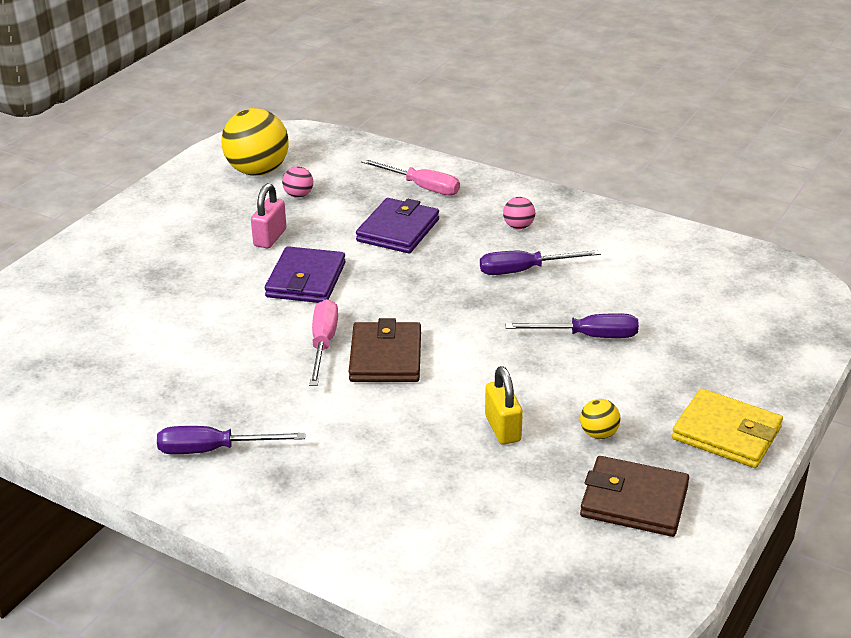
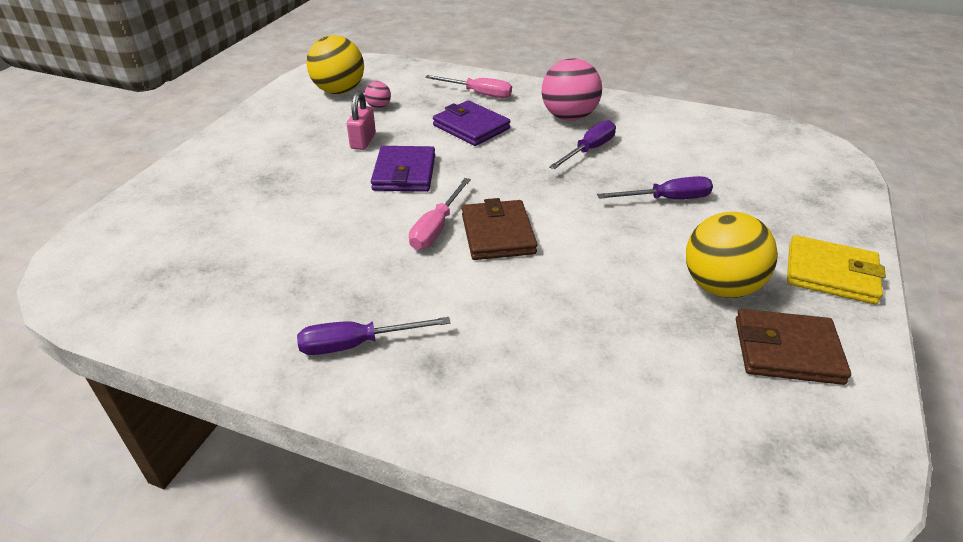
camera: 10 degrees left, 5 degrees up
pink screwdriver [309,299,338,386] -> pink screwdriver turned 150 degrees counterclockwise [409,178,471,250]
purple wallet [356,198,439,253] -> purple wallet turned 60 degrees counterclockwise [433,100,510,146]
purple screwdriver [480,250,601,275] -> purple screwdriver turned 150 degrees clockwise [549,120,616,169]
yellow padlock [485,366,523,445] -> none
pink ball [503,197,535,229] -> pink ball [542,58,602,121], size x2.21
yellow ball [580,399,621,439] -> yellow ball [686,212,778,298], size x2.21

